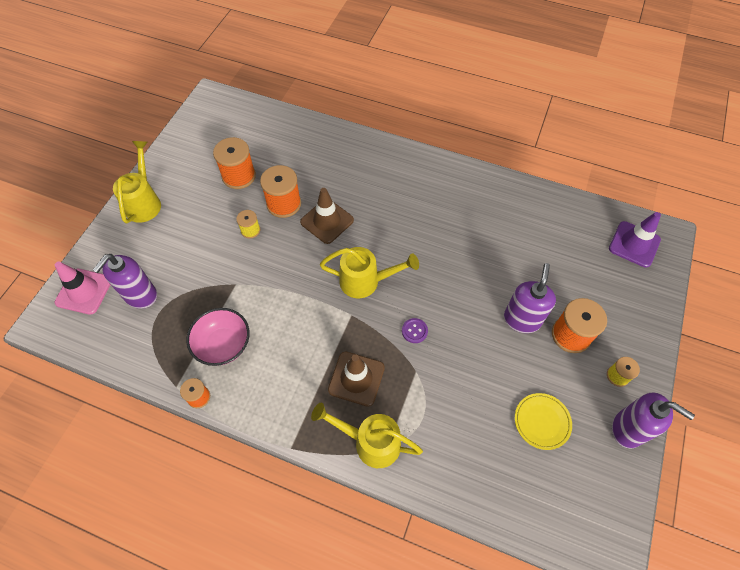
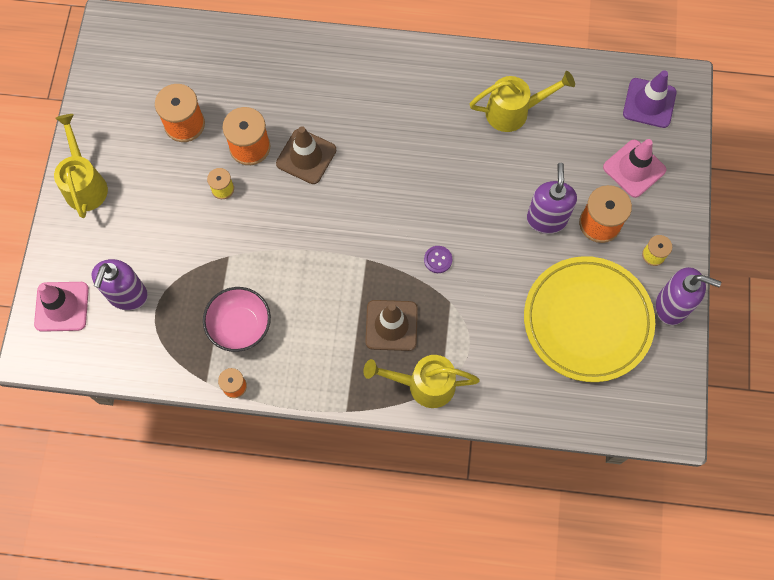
camera: 15 degrees left, 10 degrees up
yellow watering can [320,247,419,298] -> yellow watering can moved to [470,71,575,132]
yellow plate [515,393,572,450] -> yellow plate [524,256,655,382], size x2.24
none -> pink traffic cone [603,139,666,198]

